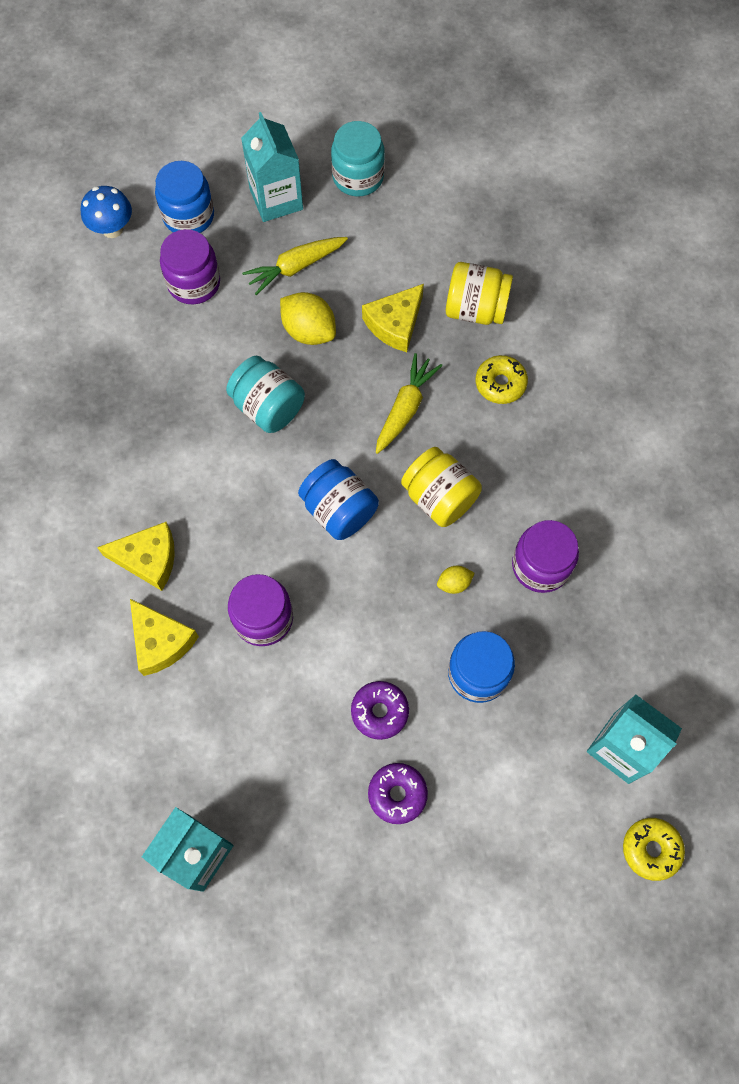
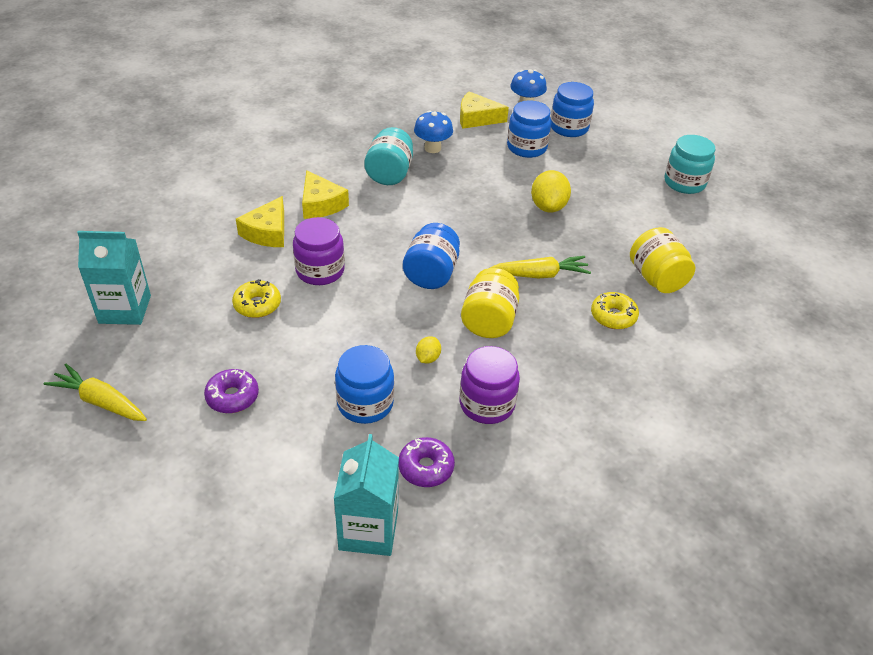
camera: 55 degrees right, 25 degrees down
purple jar [160,229,220,304] -> blue jar [507,100,551,158]
turquoise jar [226,356,305,433] -> turquoise jar moved to [364,127,413,185]
turquoise carton [241,112,303,222] -> none
yellow carrot [242,237,348,295] -> yellow carrot moved to [43,364,147,421]
purple donut [351,681,409,740] -> purple donut moved to [399,437,455,487]
yellow cheese [362,284,424,352] -> yellow cheese moved to [460,91,509,129]
yellow lemon [437,566,475,594] -> yellow lemon turned 75 degrees clockwise [416,336,441,363]
yellow donut [623,818,685,881] -> yellow donut moved to [232,279,281,318]
none -> blue mushroom [414,110,453,153]

